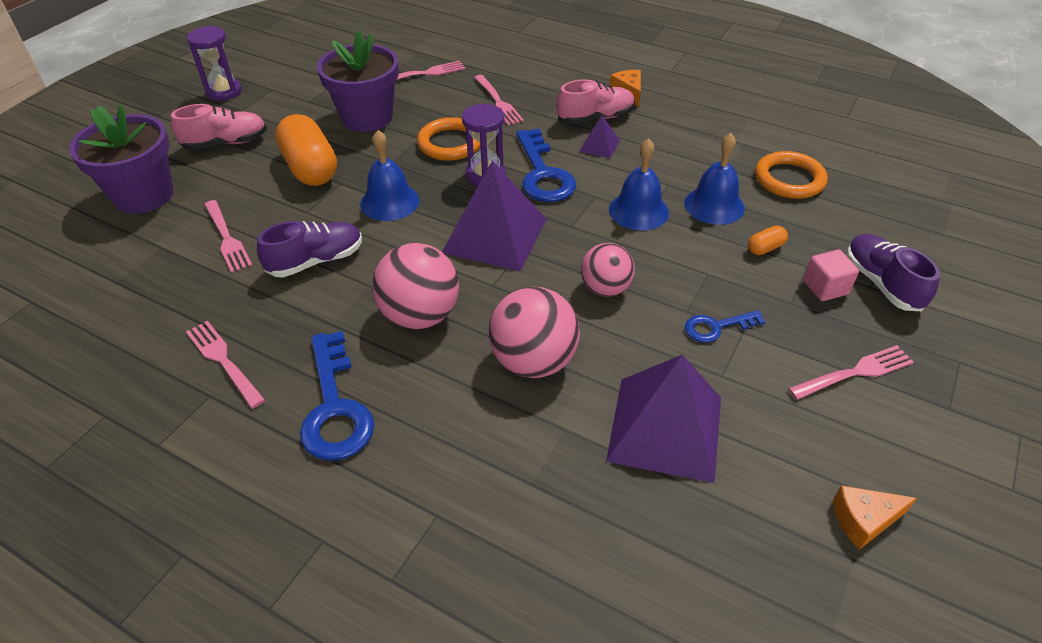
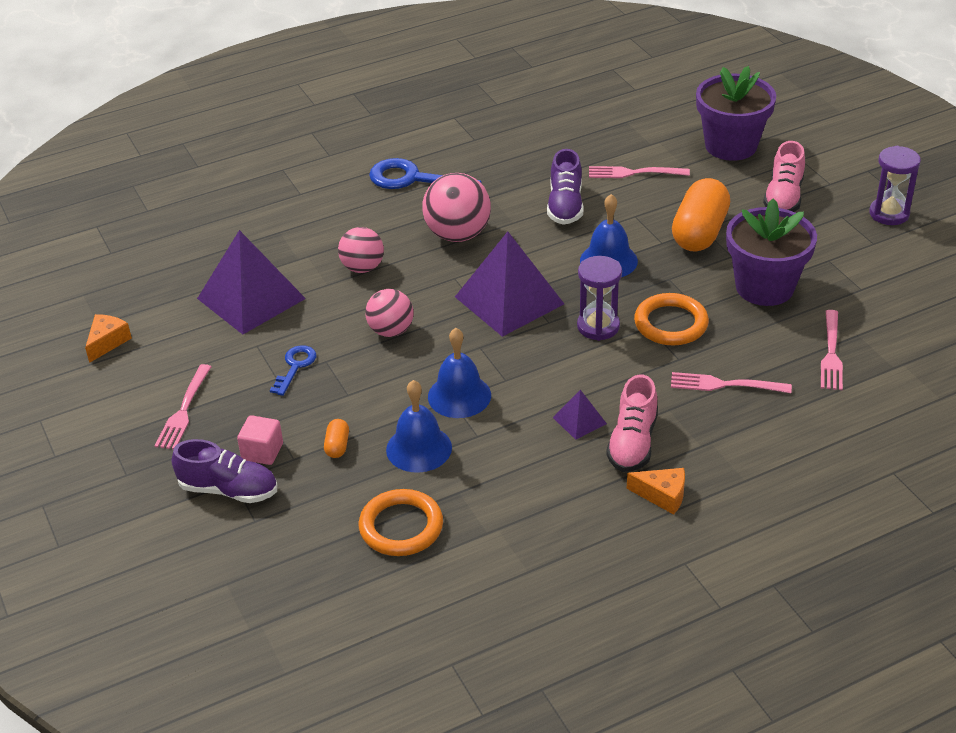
camera: 125 degrees right, 5 degrees down
pink fork [186,321,265,408] -> none
orange capsule [275,114,337,186] -> orange capsule turned 75 degrees counterclockwise [672,178,730,252]
pink ball [489,287,580,378] -> pink ball [338,227,384,273], size x0.65
blue key [516,129,576,202] -> none

